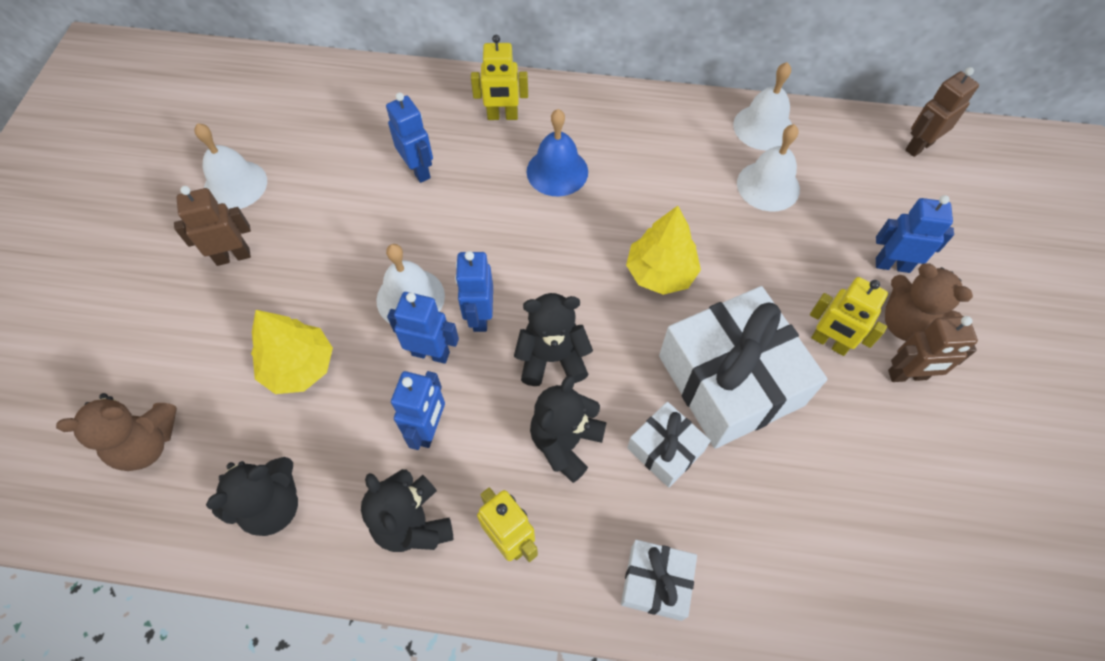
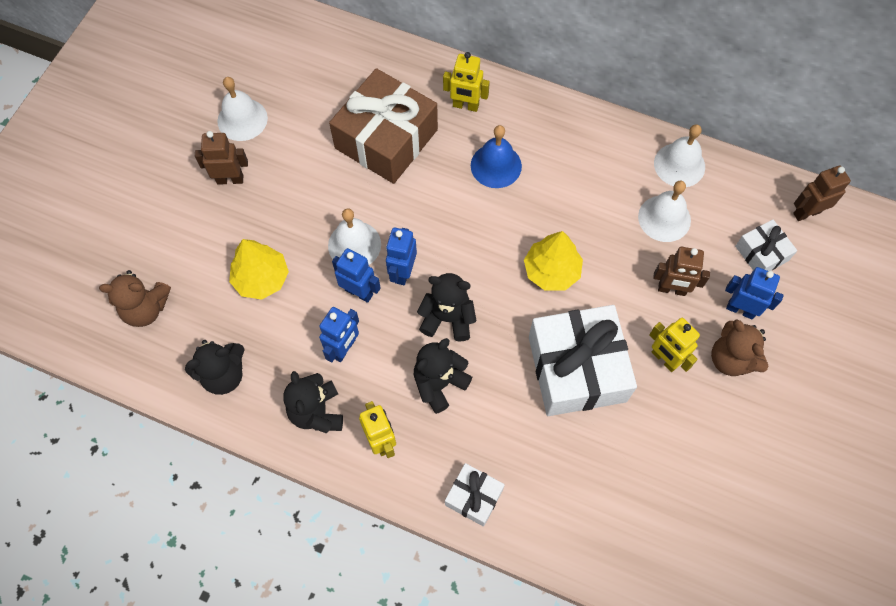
camera: 15 degrees right, 5 degrees up
blue robot [386,92,433,183] -> brown gift [329,68,438,184]
white gift [627,402,711,488] -> white gift moved to [735,219,797,271]
brown robot [888,316,978,382] -> brown robot moved to [653,247,710,296]

